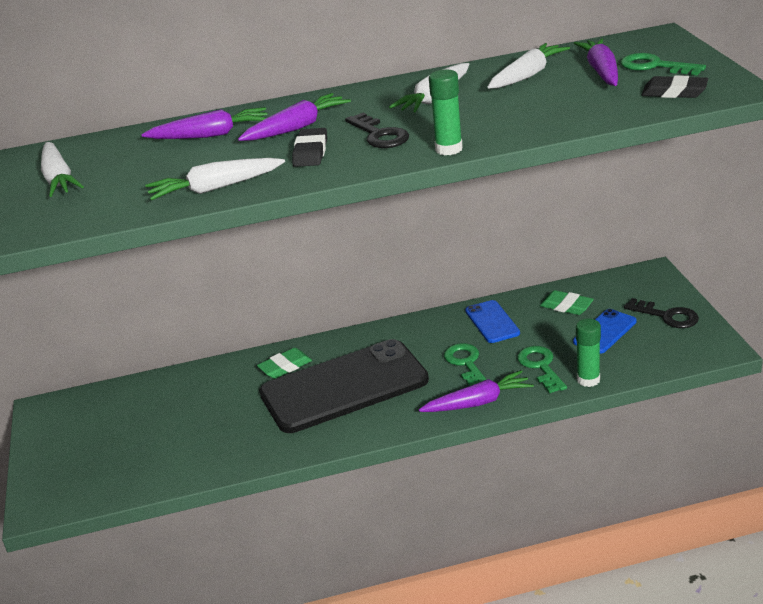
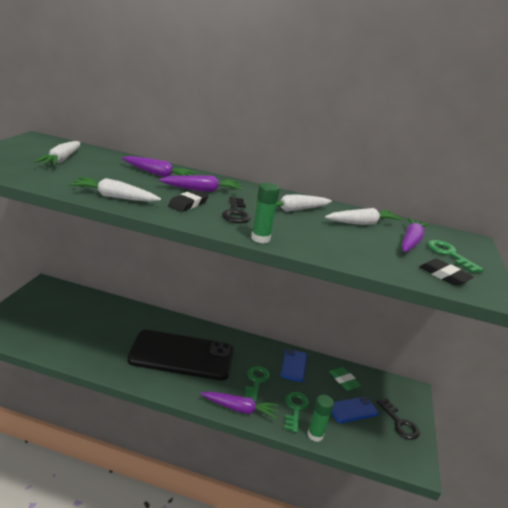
camera: 20 degrees right, 5 degrees down
green eraser [257,348,312,379] -> none

